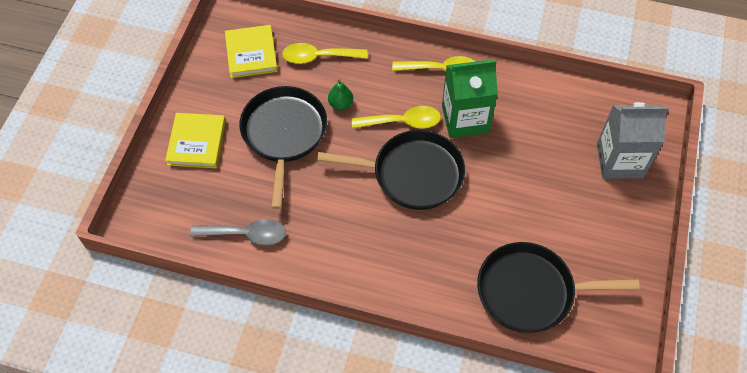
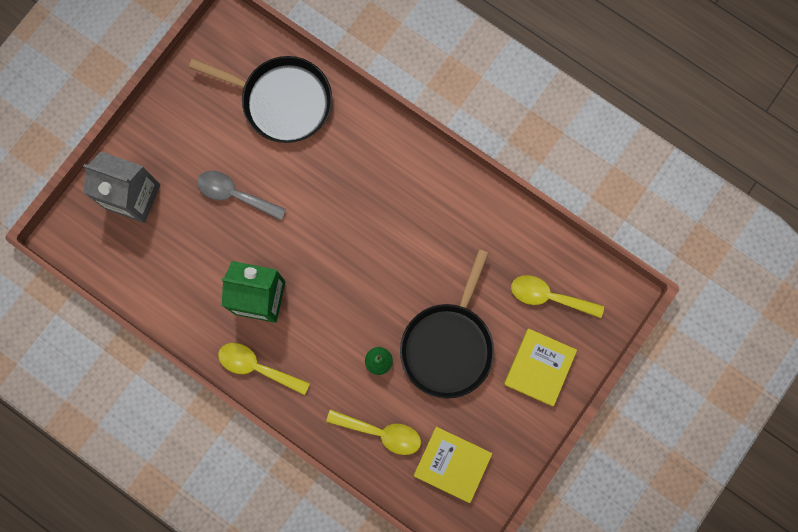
camera: 160 degrees left, 20 degrees up
grey spoon [190,219,286,245] -> grey spoon moved to [197,171,286,220]
yellow book [225,25,278,78] -> yellow book turned 75 degrees counterclockwise [414,427,493,503]
black pan [317,130,465,210] -> none
yellow spoon [352,106,441,129] -> yellow spoon moved to [511,275,604,318]

